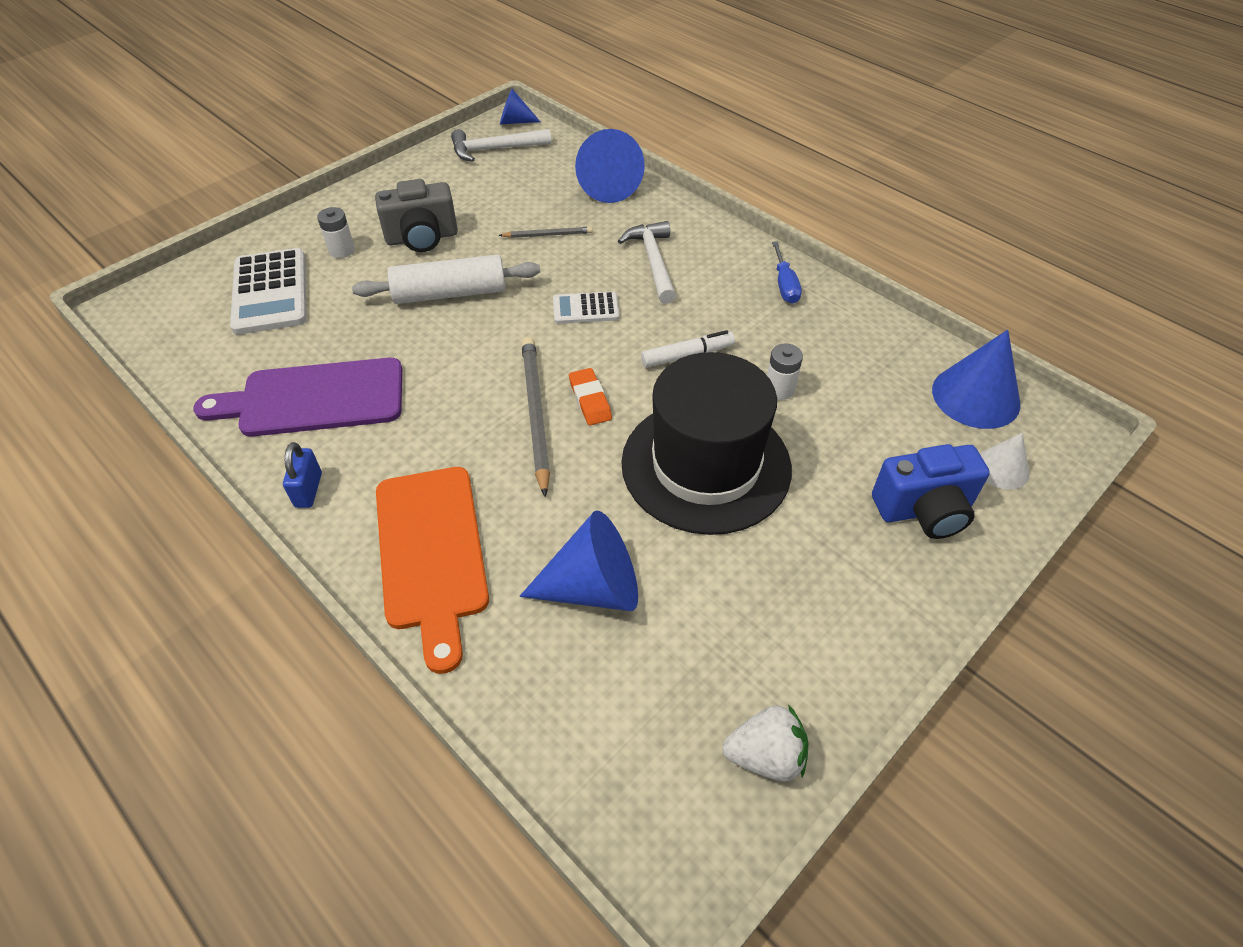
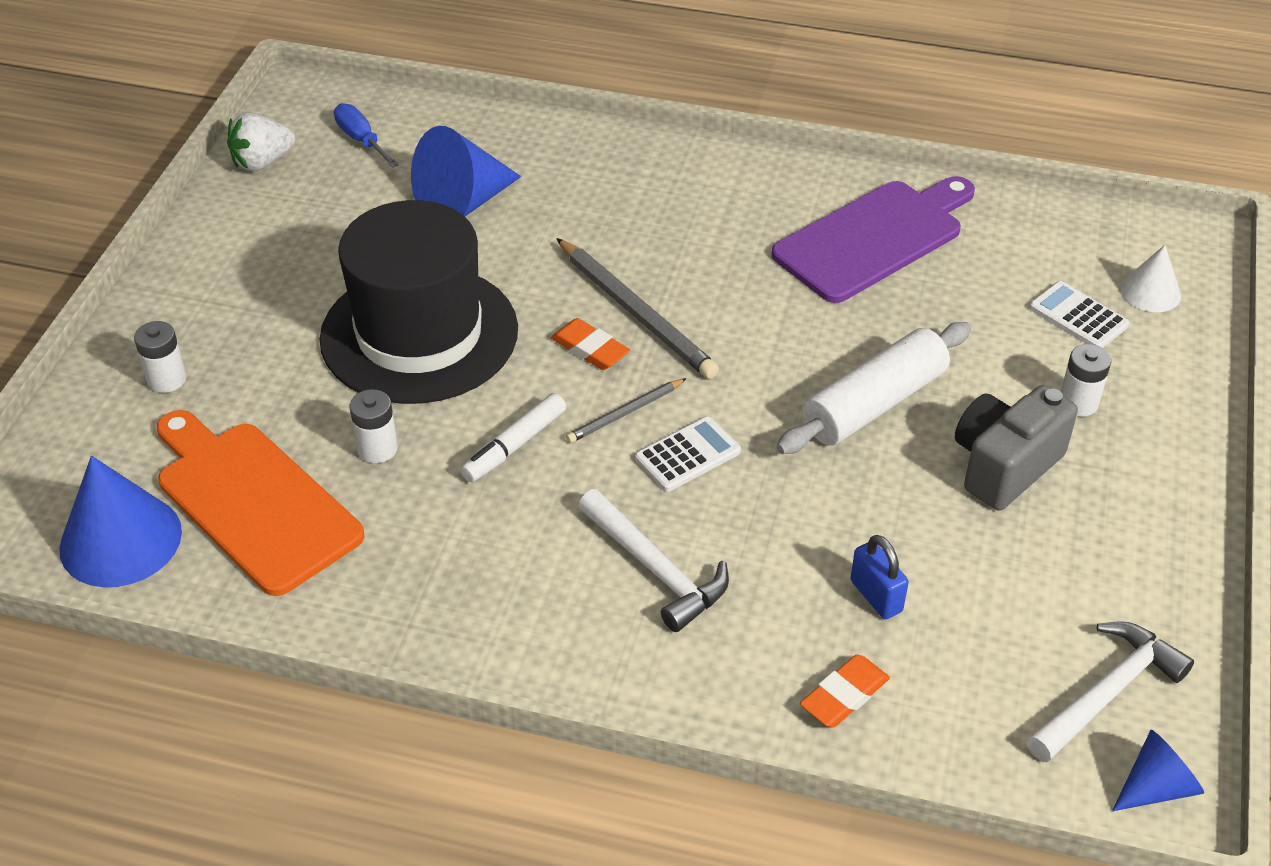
camera: 150 degrees right, 5 degrees down
white calculator [230,248,307,335] -> white calculator [1029,281,1129,348], size x0.56
blue padlock [283,442,322,508] -> blue padlock moved to [850,535,909,619]
orange cutting board [376,467,489,674] -> orange cutting board moved to [157,410,364,596]
grey pencil [499,227,592,238] -> grey pencil moved to [566,378,687,443]
blue cone [575,129,645,203] -> orange eraser [800,654,890,728]
blue screwdriver [772,241,802,304] -> blue screwdriver moved to [334,103,399,168]
blue camera [872,444,990,539] -> white battery [134,321,186,393]
white cone [980,433,1030,490] -> white cone moved to [1120,245,1181,312]

